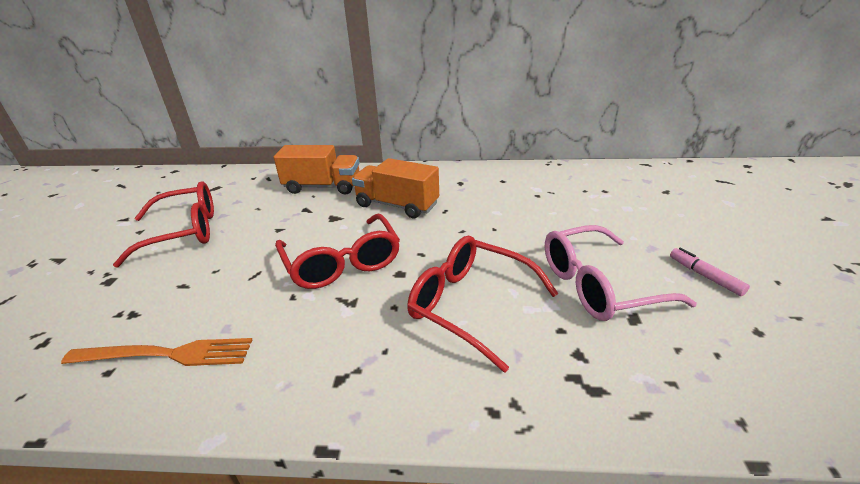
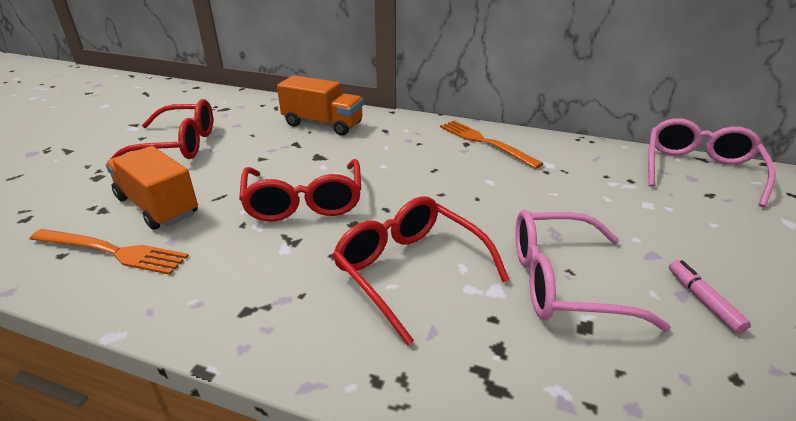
camera: 15 degrees right, 0 degrees up
orange truck [352,158,439,218] -> orange truck moved to [105,146,198,230]
none -> orange fork [440,121,543,169]
none -> pink glasses [648,118,776,207]

